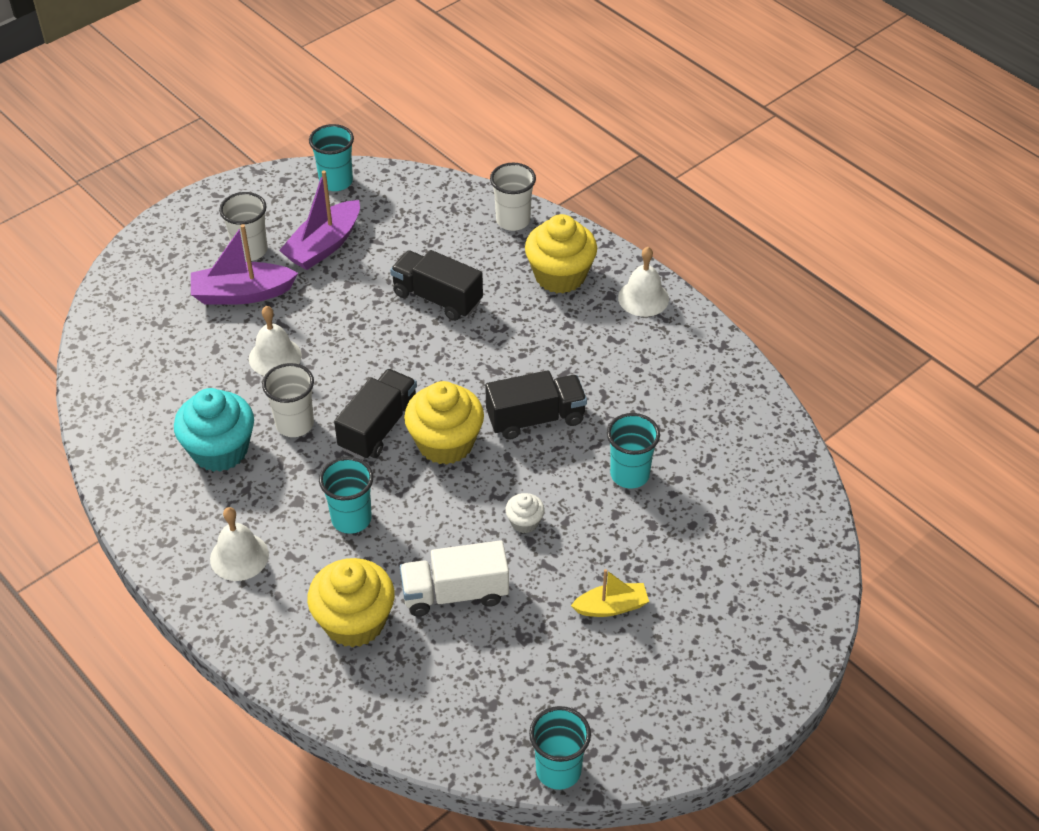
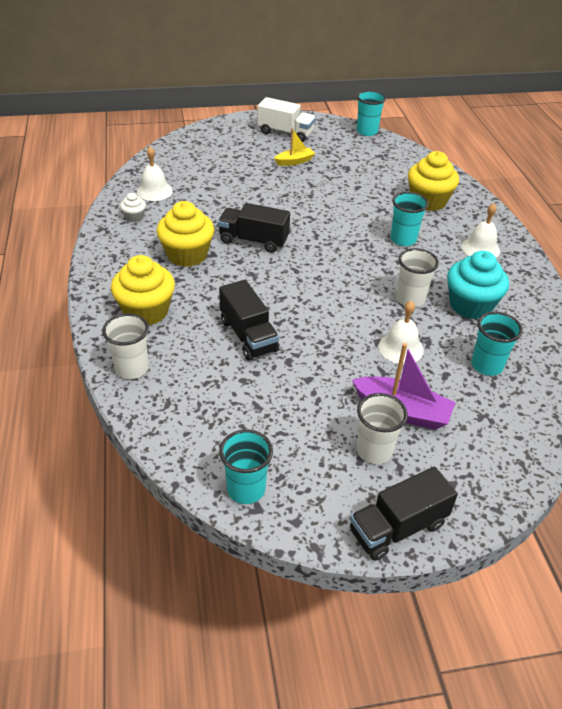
camera: 150 degrees left, 5 degrees down
purple boat [279,171,360,270] -> none
black truck [334,369,417,460] -> black truck moved to [350,467,458,561]
white truck [400,540,509,617] -> white truck moved to [257,97,316,142]
yellow cupcake [404,381,484,465] -> yellow cupcake moved to [156,201,214,267]
white cupcake [505,493,545,533] -> white cupcake moved to [120,193,146,222]
yellow boat [571,569,649,617] -> yellow boat turned 135 degrees clockwise [274,128,315,166]
turquoise cup [607,413,660,489] -> turquoise cup moved to [471,312,523,376]
white bell [618,247,669,317] -> white bell moved to [137,146,173,201]

